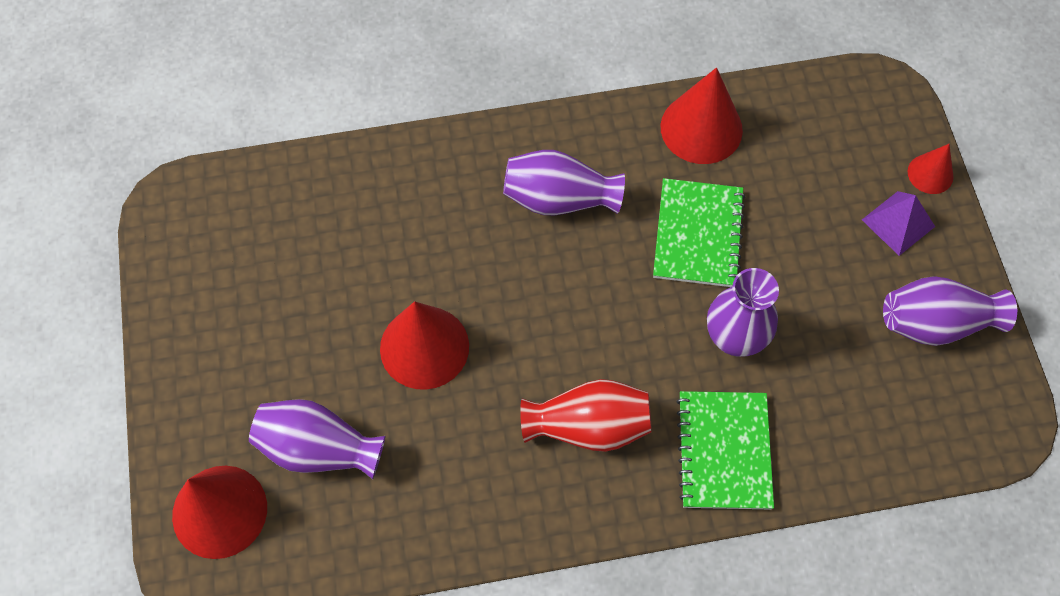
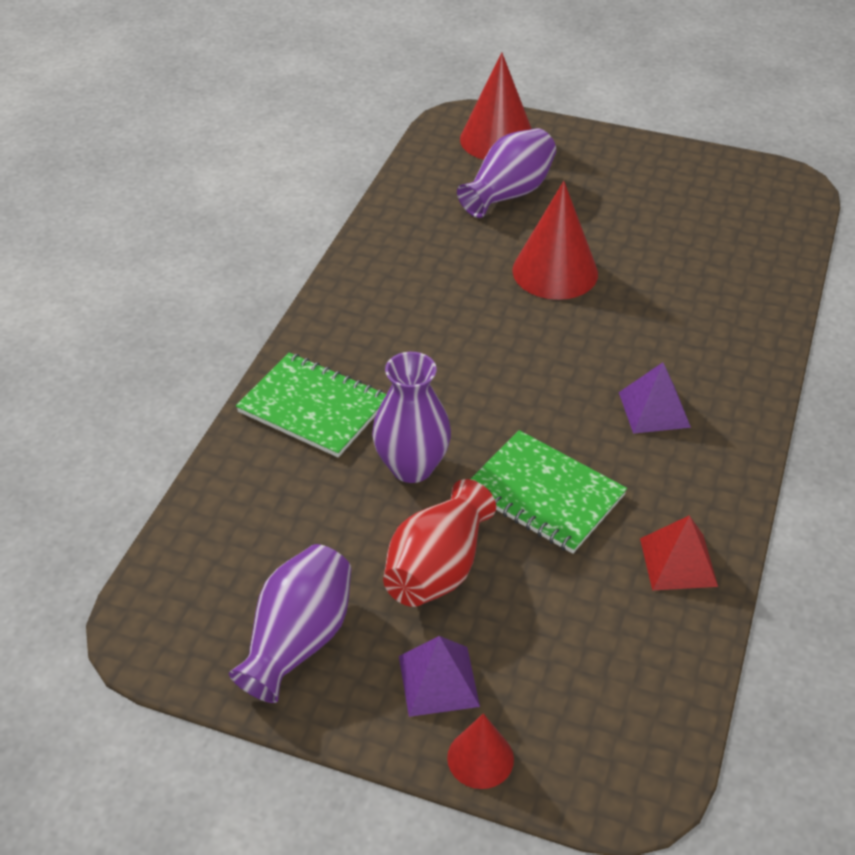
camera: 120 degrees right, 20 degrees down
purple vase [503,150,625,215] -> purple pyramid [619,362,691,434]
red vase [520,379,652,452] -> red vase moved to [383,479,496,607]
red cone [660,67,743,164] -> red pyramid [640,515,718,591]

